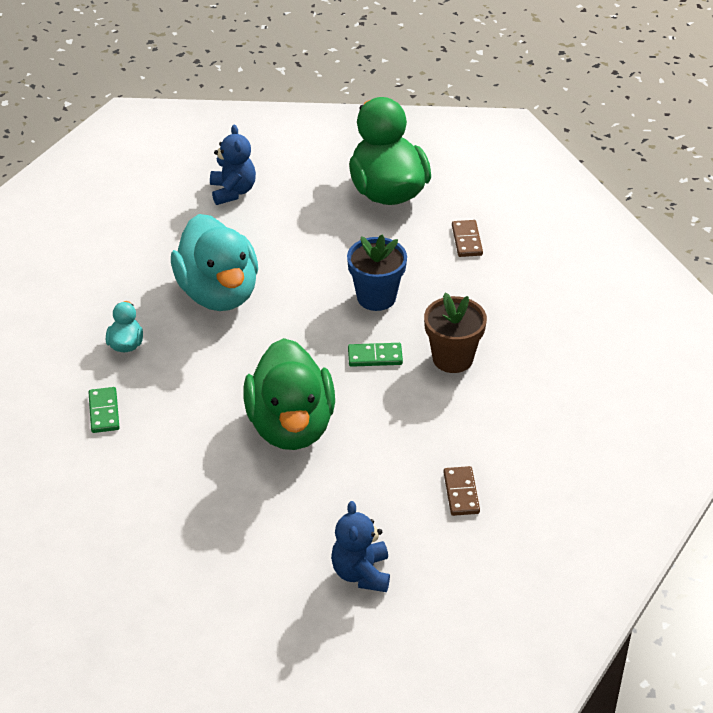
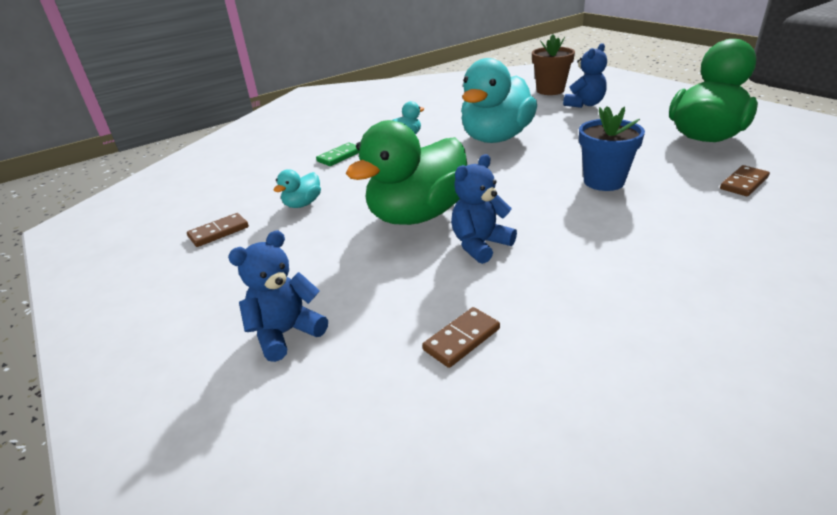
camera: 55 degrees right, 10 degrees down
green domino [348,343,403,367] -> none
brown flower pot [424,293,487,373] -> brown flower pot moved to [532,35,575,95]
none -> brown domino [187,213,249,247]
none -> turquoise duck [274,169,321,208]
none -> blue teddy bear [451,154,517,264]

